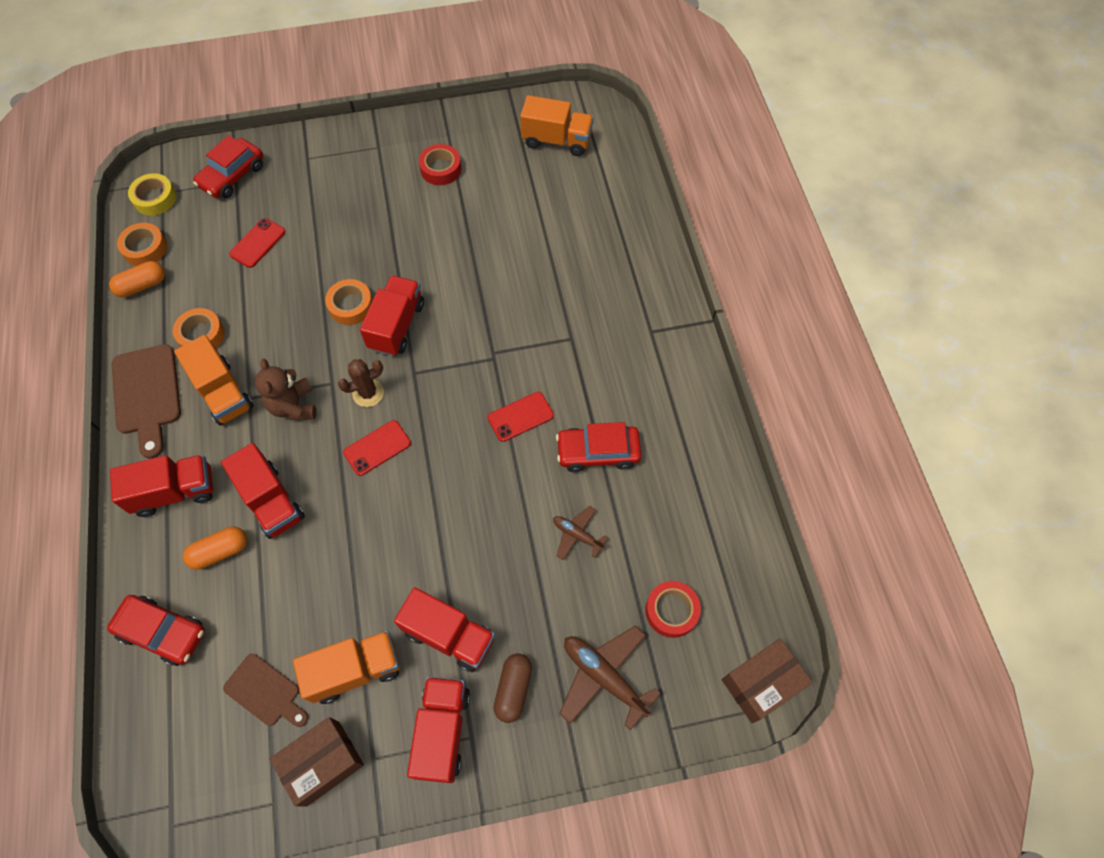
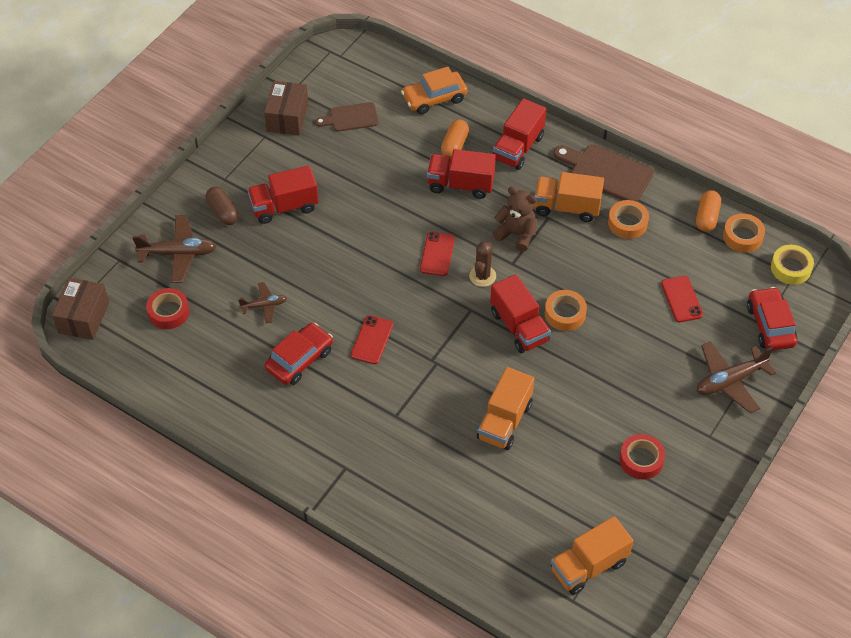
camera: 135 degrees right, 10 degrees down
red car [107,595,205,666] -> orange car [401,67,467,115]
orange truck [293,631,400,704] -> orange truck moved to [477,367,534,450]
red truck [407,677,470,783] -> none
none -> brown plane [697,341,776,414]

